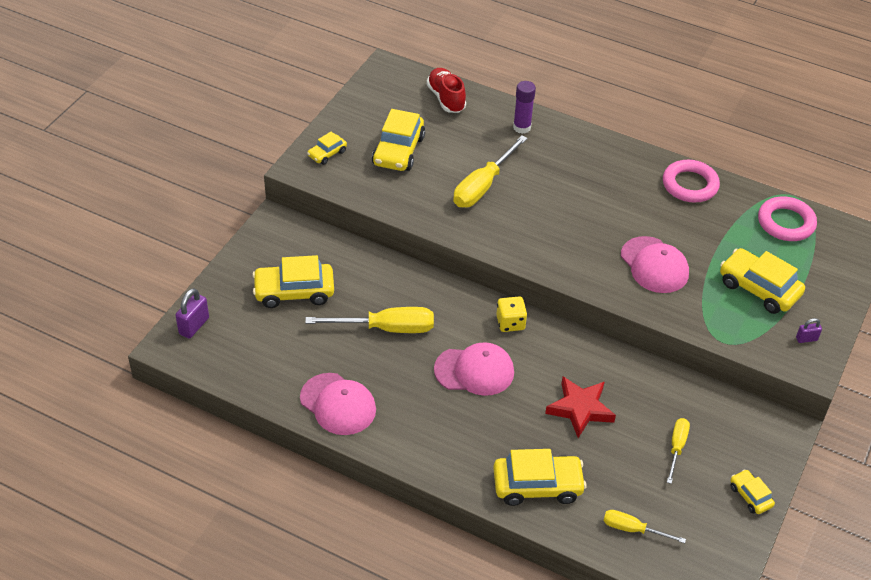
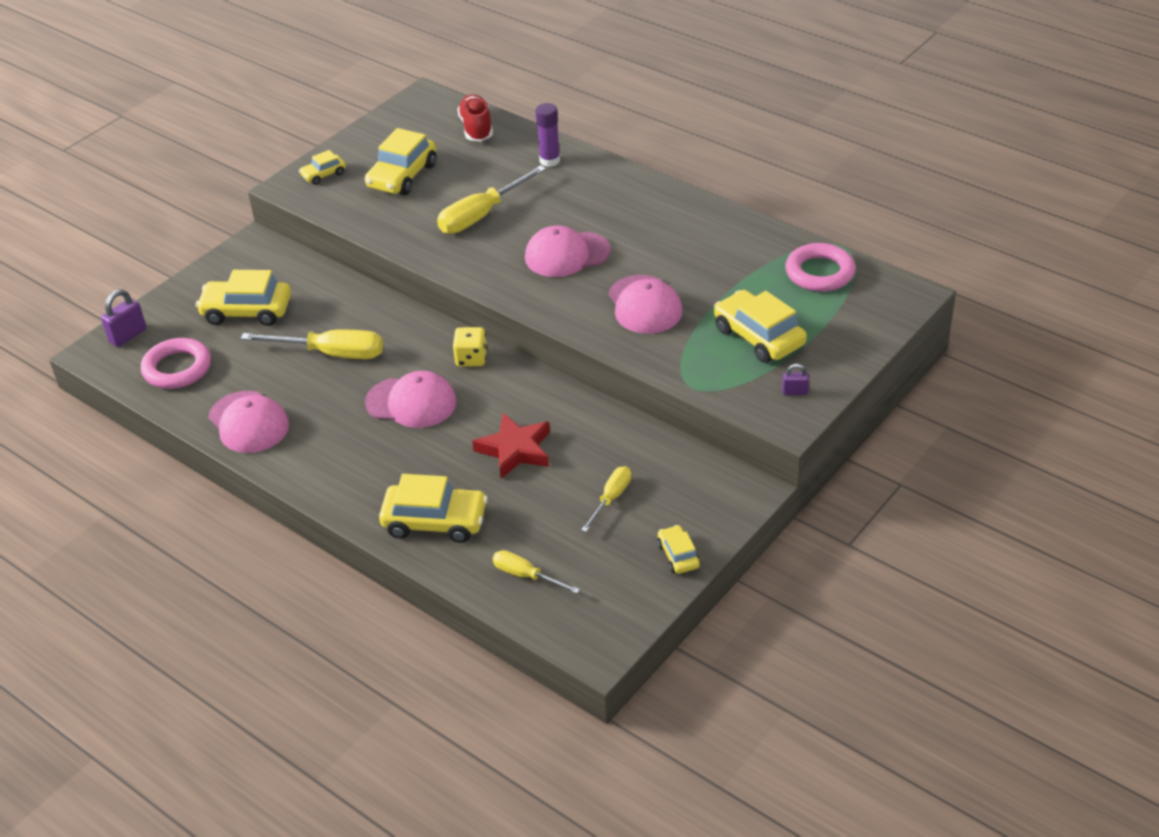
camera: 15 degrees right, 5 degrees down
pink ring [663,160,720,203] -> pink ring moved to [141,338,211,389]
none -> pink cap [525,226,611,277]

